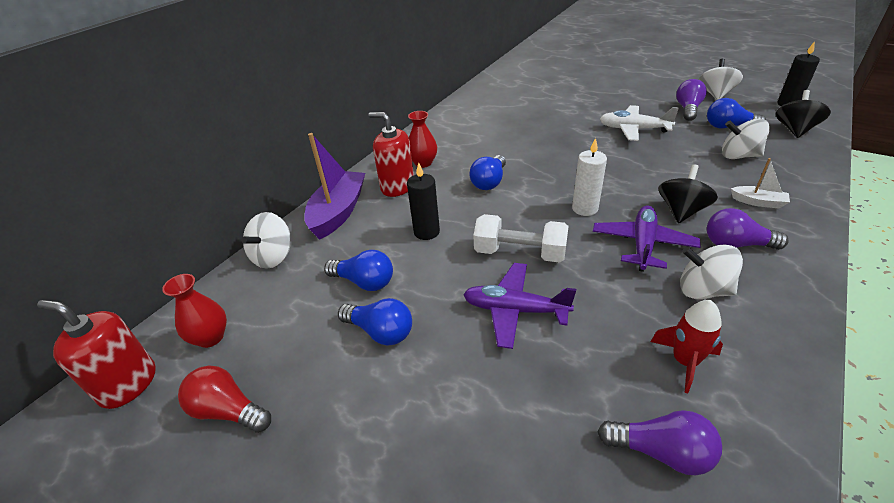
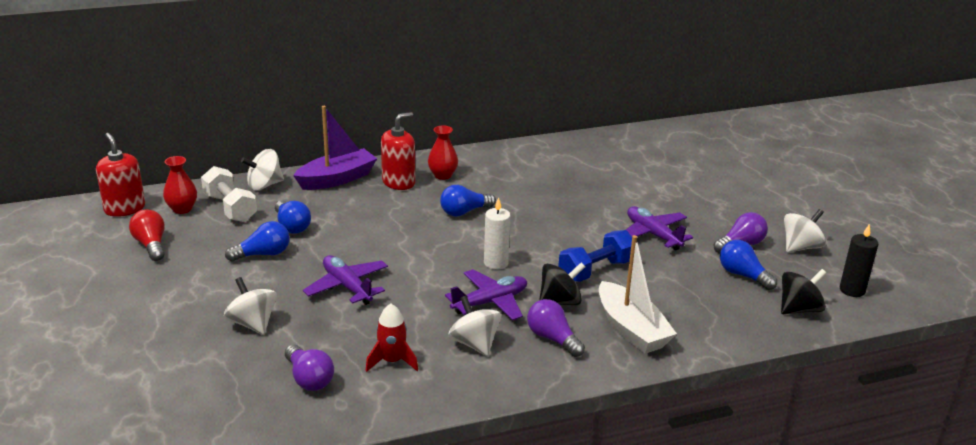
camera: 35 degrees right, 10 degrees down
blue light bulb [338,298,412,345] -> blue light bulb turned 90 degrees counterclockwise [225,221,290,261]
red soap dispenser [368,112,414,197] -> red soap dispenser turned 75 degrees clockwise [381,112,415,190]
black candle [407,162,440,240] -> none
white dumbbell [473,214,569,263] -> white dumbbell moved to [201,166,257,222]
white plane [600,105,679,141] -> purple plane [626,206,693,250]
white spinning top [722,119,770,159] -> white spinning top moved to [224,277,277,335]
white boat [731,158,790,208] -> white boat [599,235,677,354], size x2.02
none -> blue dumbbell [558,230,632,282]

